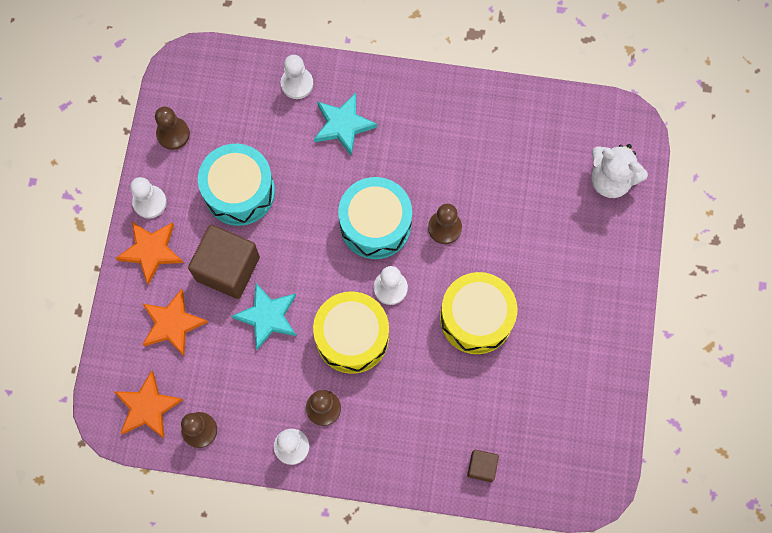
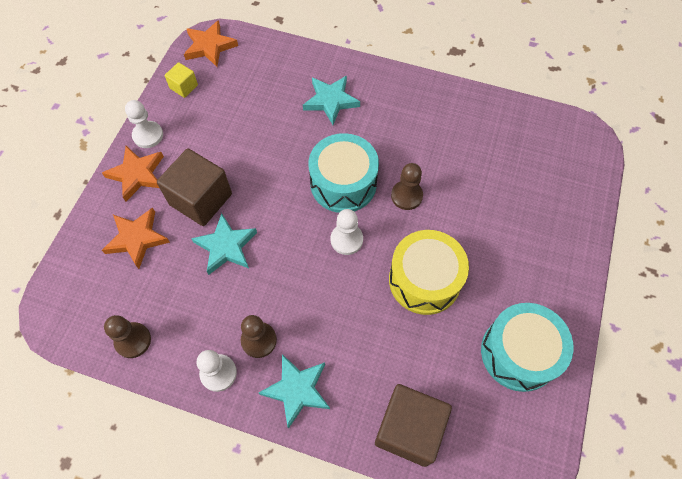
camera: 10 degrees right, 10 degrees down
orange star [114,370,183,439] -> orange star moved to [184,20,238,67]
brown pawn [155,107,190,150] -> yellow cube [165,62,198,98]
turquoise drum [198,144,275,226] -> turquoise drum moved to [481,303,574,392]
white pawn [281,55,313,99] -> none
yellow drum [313,291,389,374] -> none
brown cube [467,450,499,482] -> brown cube [375,384,452,467], size x2.02
white teddy bear [591,144,648,198] -> none
none -> turquoise star [259,354,330,429]

